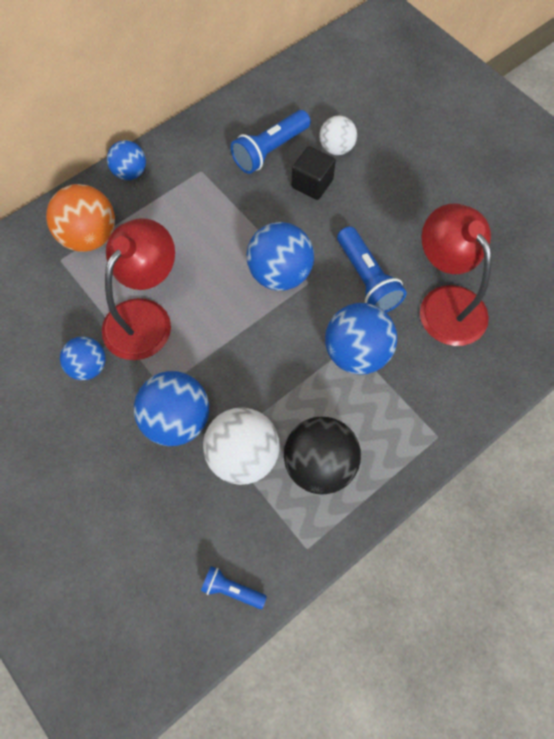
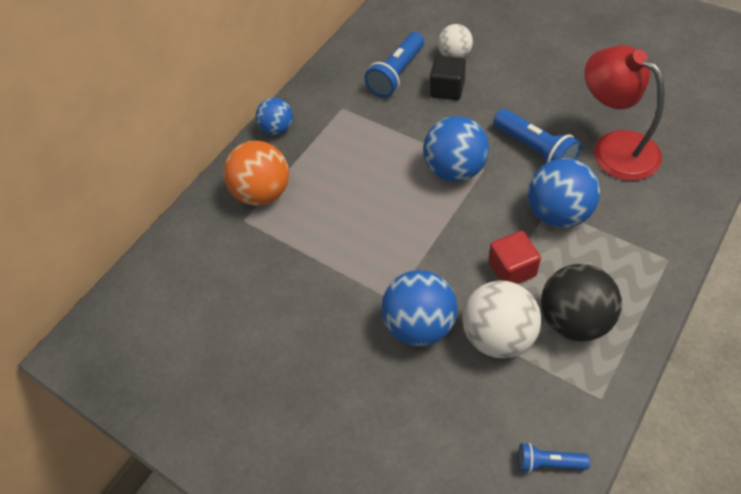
camera: 10 degrees left, 10 degrees down
blue ball [60,336,106,380] -> none
red lamp [102,218,175,360] -> none
none -> red cube [488,231,541,284]

